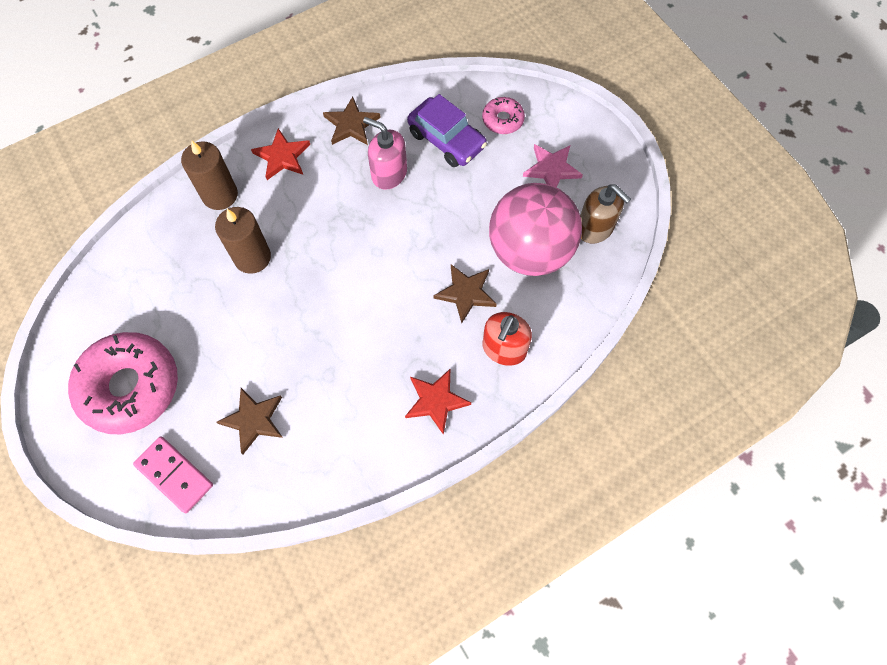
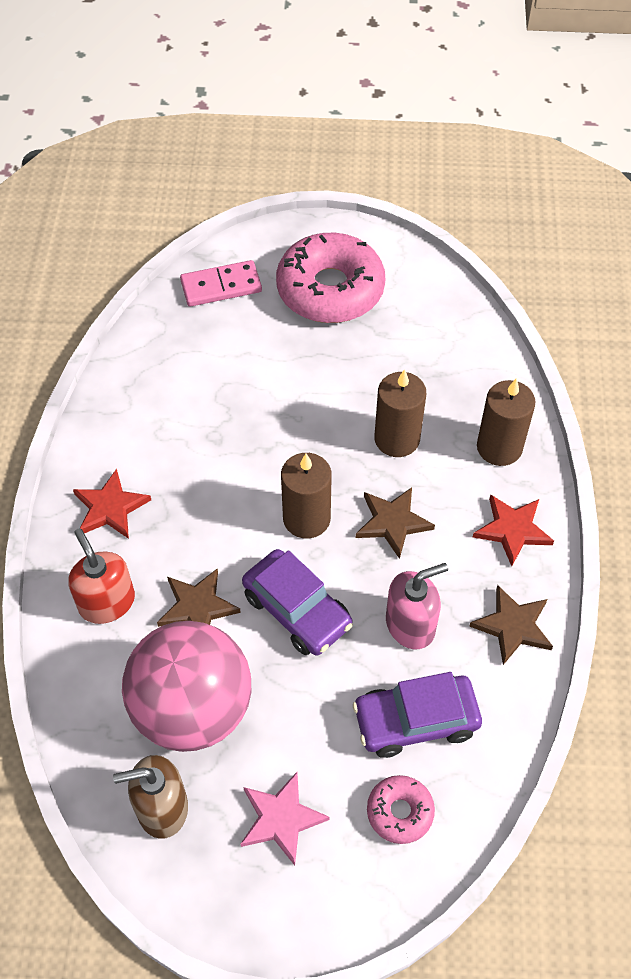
camera: 125 degrees right, 10 degrees down
brown star [217,388,283,454] -> brown star moved to [356,487,435,559]
none -> purple car [242,549,353,656]
none -> brown candle [281,453,332,538]

